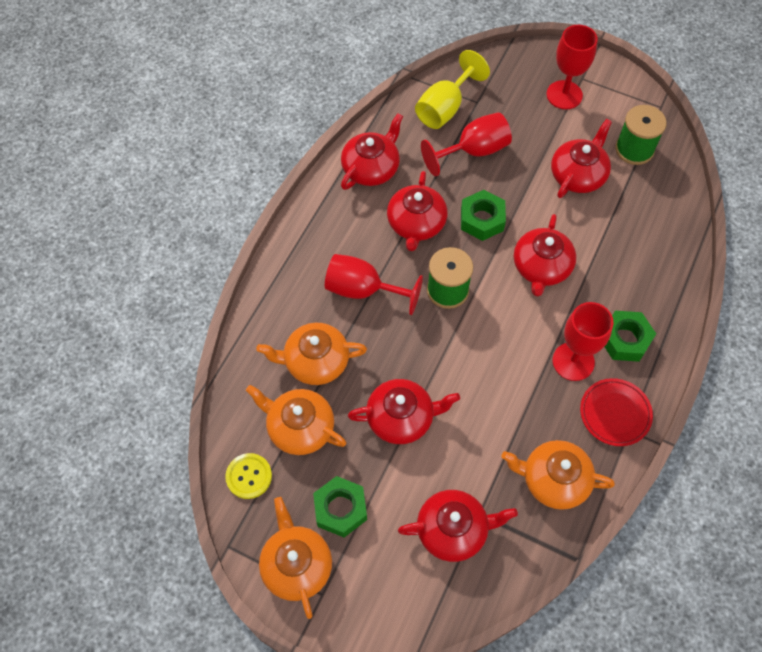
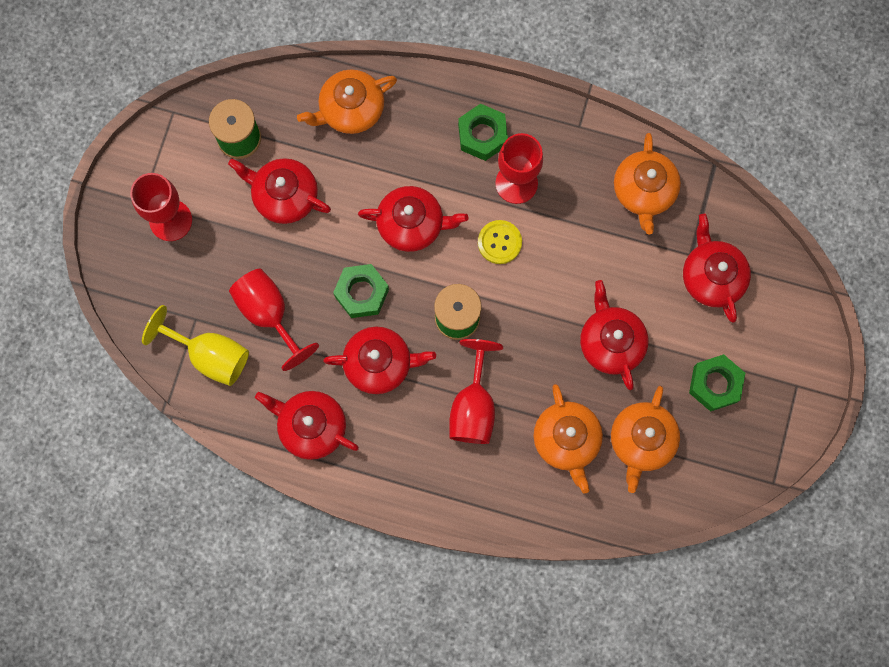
camera: 100 degrees left, 15 degrees up
yellow button [225,453,272,499] -> yellow button moved to [478,220,522,264]
orange teapot [259,497,332,619] -> orange teapot moved to [297,69,397,134]
red plate [580,378,653,446] -> none

